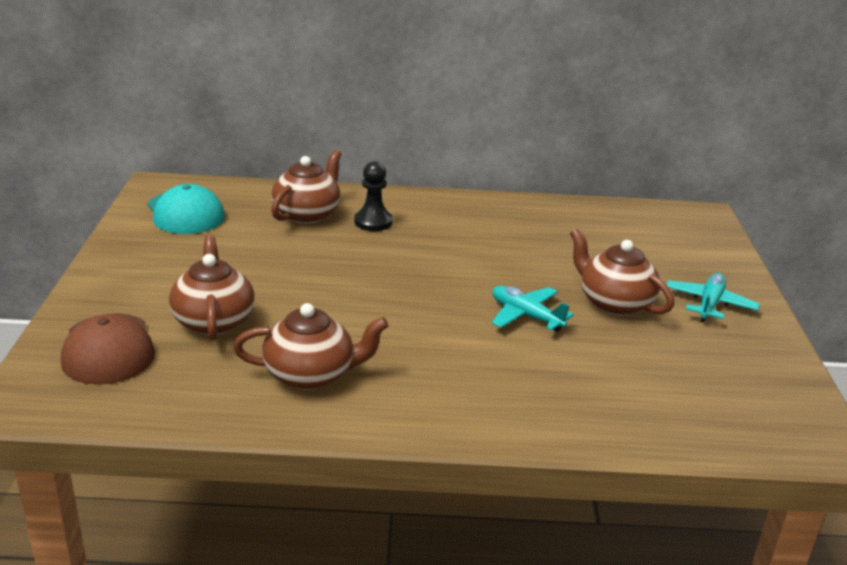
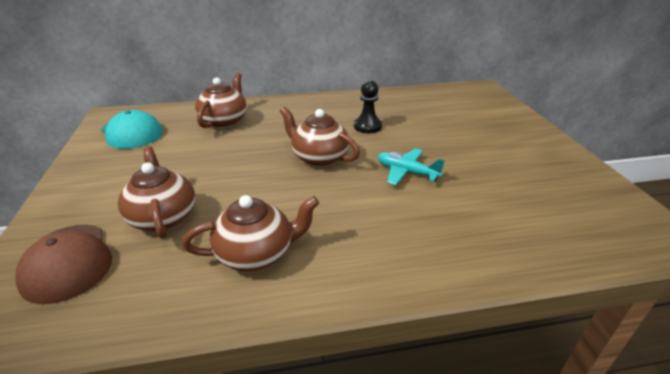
camera: 10 degrees left, 5 degrees up
black pawn [354,161,393,231] -> black pawn moved to [354,80,382,133]
brown teapot [570,229,675,316] -> brown teapot moved to [280,107,360,167]
turquoise plane [666,273,760,322] -> none

